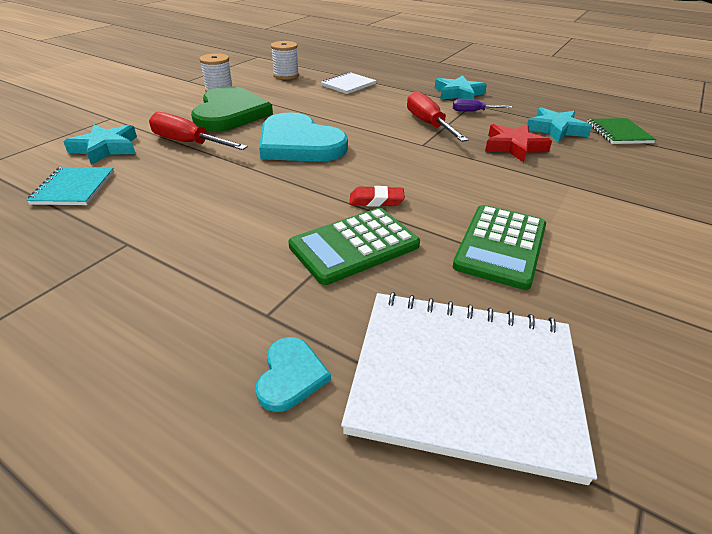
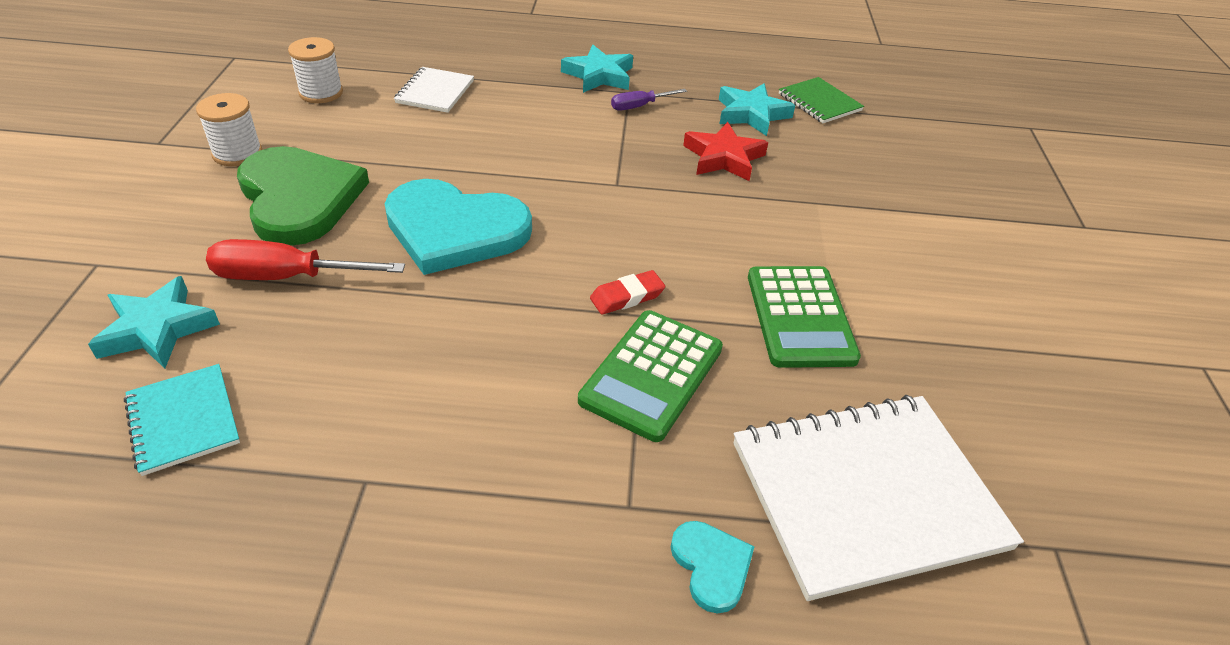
camera: 30 degrees left, 5 degrees up
red screwdriver [407,91,468,142] -> none

